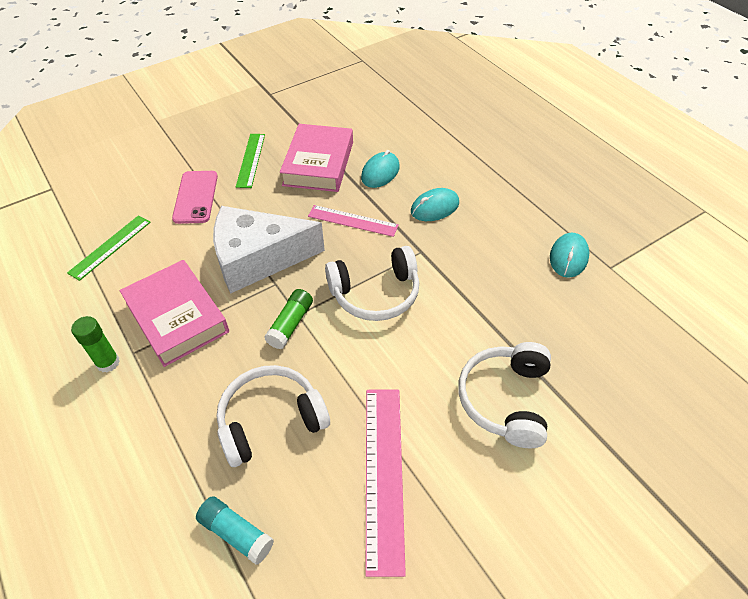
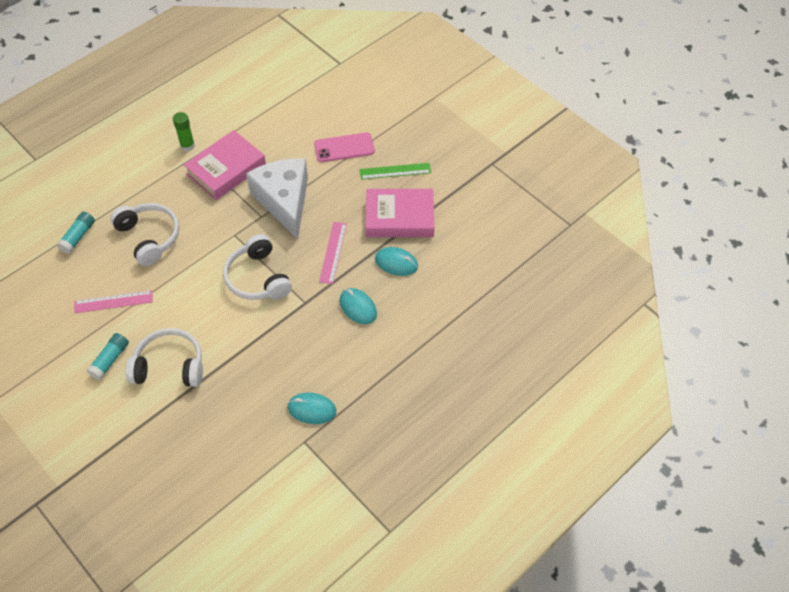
camera: 80 degrees right, 5 degrees up
green ruler [67,215,151,281] -> none
green glue stick [264,289,313,349] -> none
pink ruler [366,389,406,577] -> pink ruler [74,290,153,313], size x0.64
none -> turquoise glue stick [86,333,129,380]

